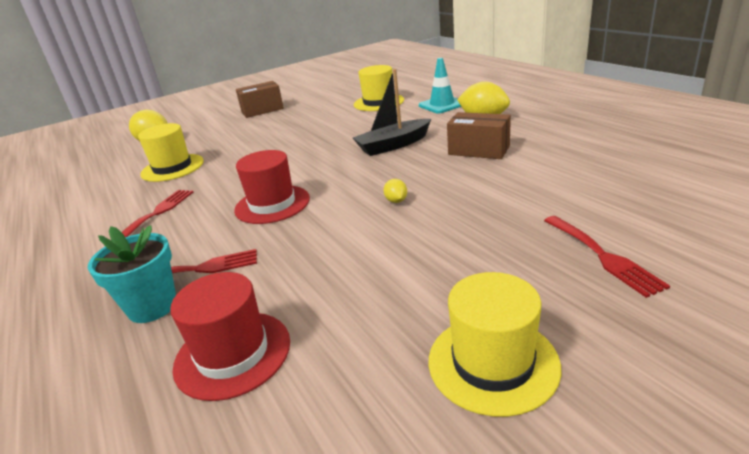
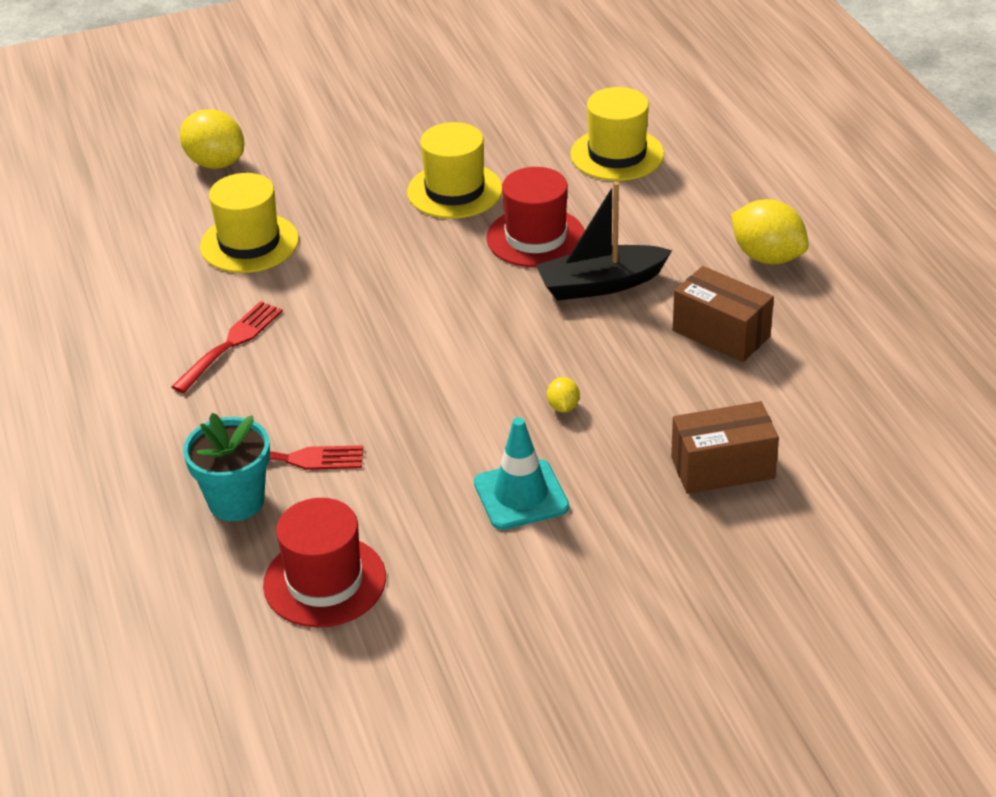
camera: 10 degrees right, 10 degrees up
red hat [234,150,310,224] -> red hat moved to [486,167,585,267]
brown box [236,81,284,118] -> brown box moved to [671,401,779,494]
turquoise traffic cone [419,58,461,114] -> turquoise traffic cone moved to [474,417,569,530]
yellow hat [429,272,561,417] -> yellow hat moved to [407,122,502,219]
red fork [544,216,670,298] -> none

